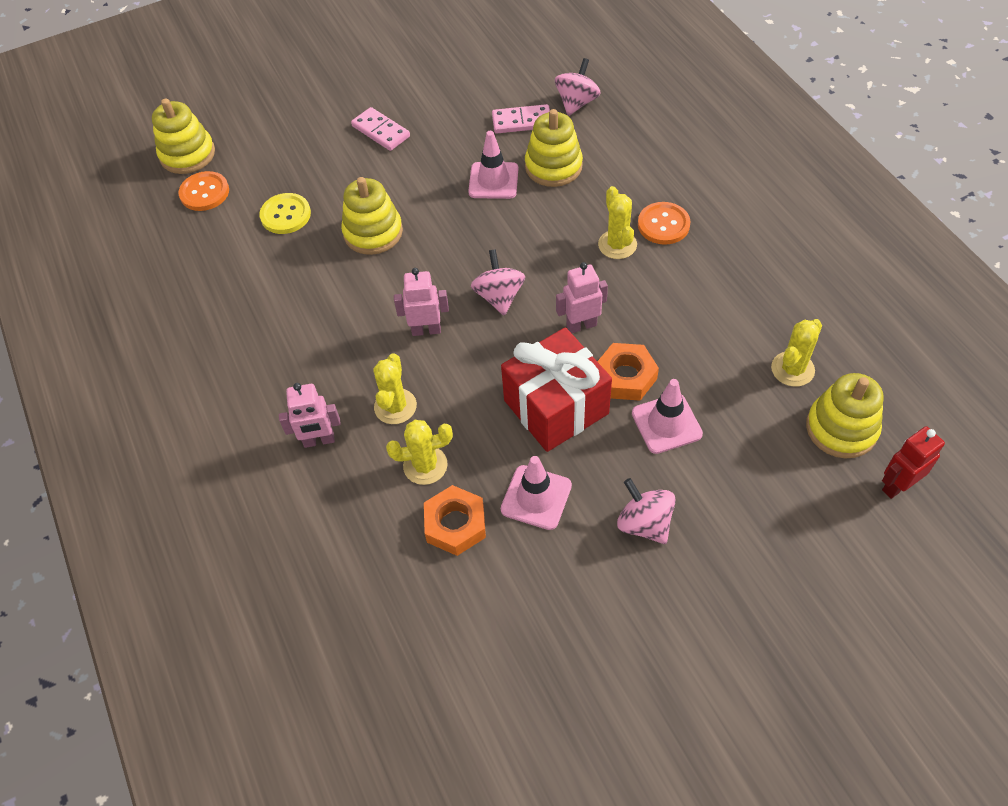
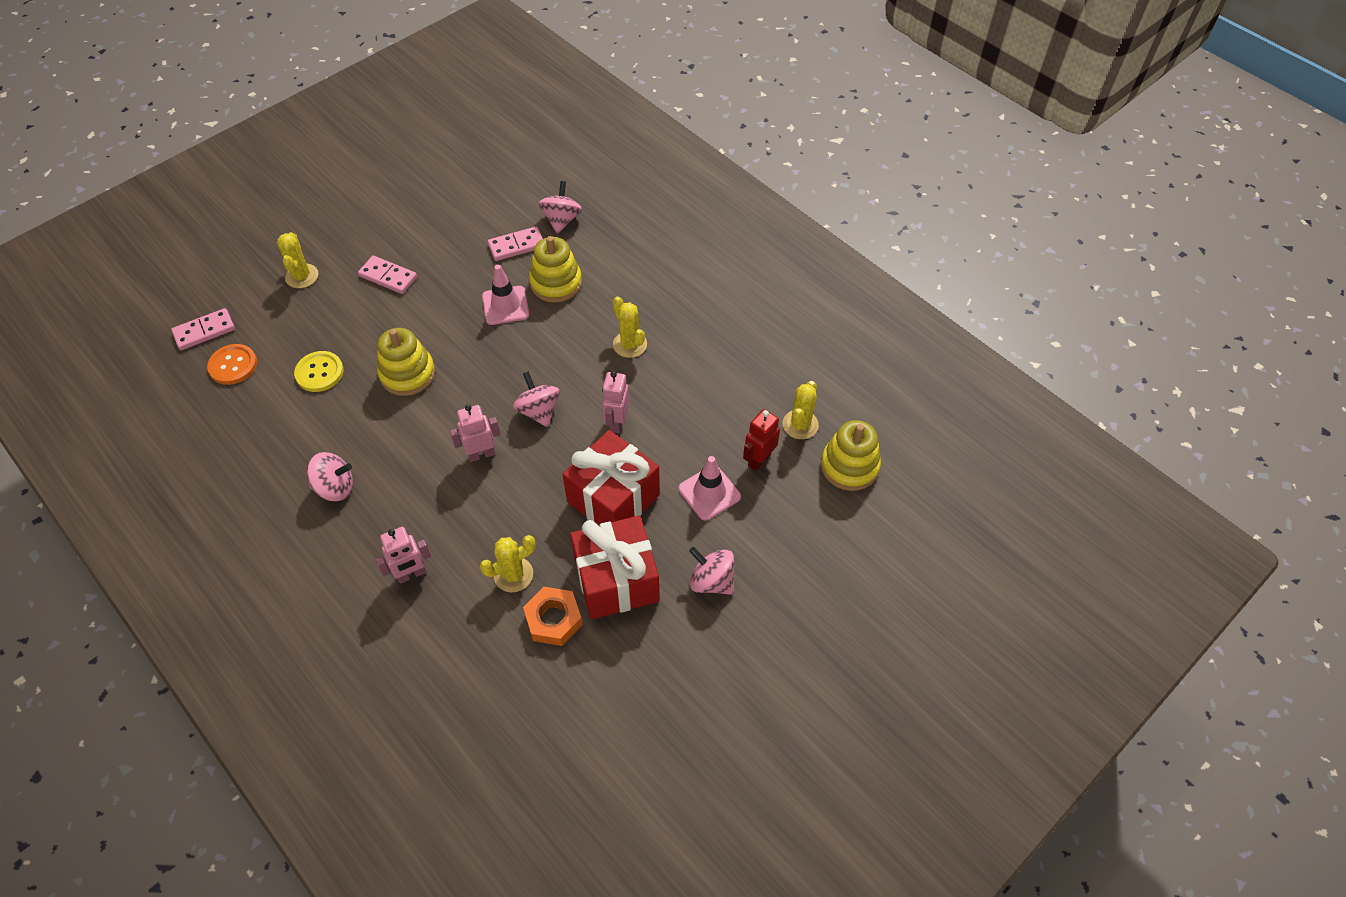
camera: 20 degrees left, 0 degrees up
yellow stacking toy [152,99,215,174] -> pink domino [171,308,235,350]
yellow cactus [373,353,417,424] -> yellow cactus moved to [277,232,318,288]
pink traffic cone [501,456,572,530] -> red gift [570,515,660,619]
pink robot [556,262,608,333] -> pink robot turned 45 degrees counterclockwise [602,371,629,433]
orange nut [597,343,659,401] -> none
orange button [638,202,691,245] -> none
red robot [882,426,945,499] -> red robot moved to [743,409,780,471]
none -> pink spinning top [307,452,353,501]

